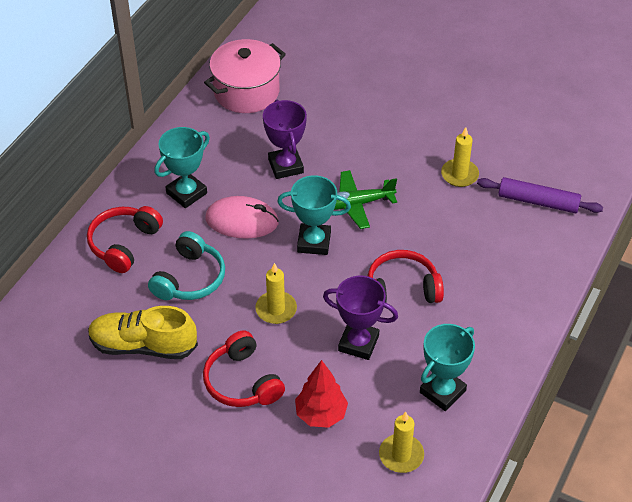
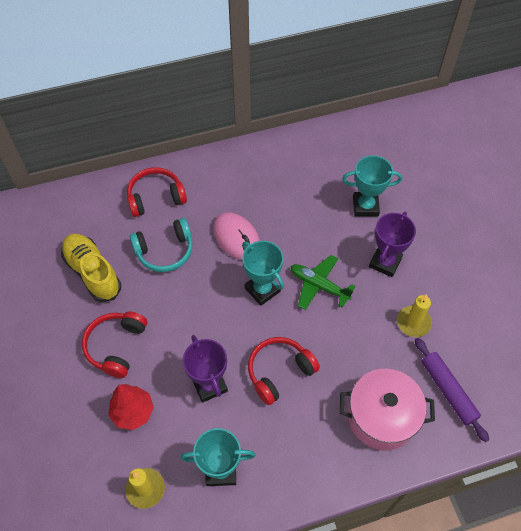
camera: 45 degrees right, 10 degrees up
turquoise trophy [154,127,210,208] -> turquoise trophy moved to [342,155,402,217]
pink pot [204,39,286,113] -> pink pot moved to [340,369,435,450]
yellow candle [255,263,297,324] -> none
purple trophy [263,99,307,179] -> purple trophy moved to [369,212,416,277]
red headphones [368,250,444,303] -> red headphones turned 75 degrees counterclockwise [248,337,320,405]

